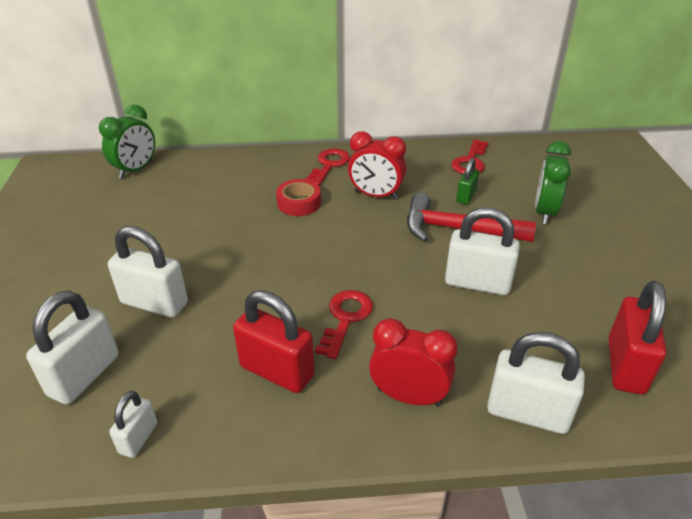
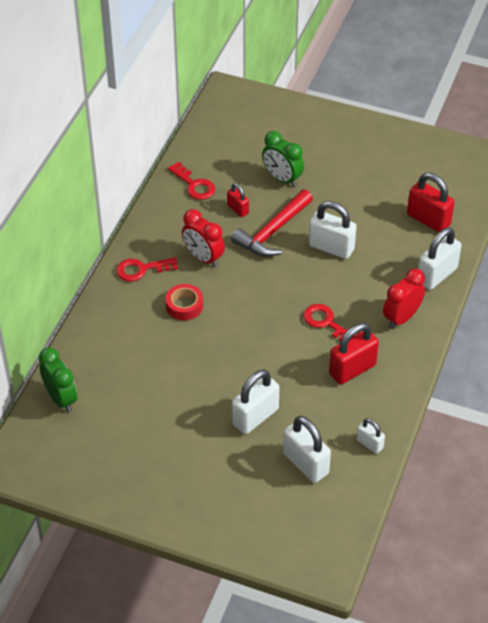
camera: 65 degrees left, 10 degrees up
red key [305,148,350,186] -> red key turned 60 degrees counterclockwise [116,257,178,282]
red clock [348,131,406,199] -> red clock turned 90 degrees clockwise [182,209,225,267]
white padlock [445,207,520,295] -> white padlock turned 75 degrees clockwise [308,201,357,259]
green padlock [456,158,479,205] -> red padlock [227,183,249,217]

